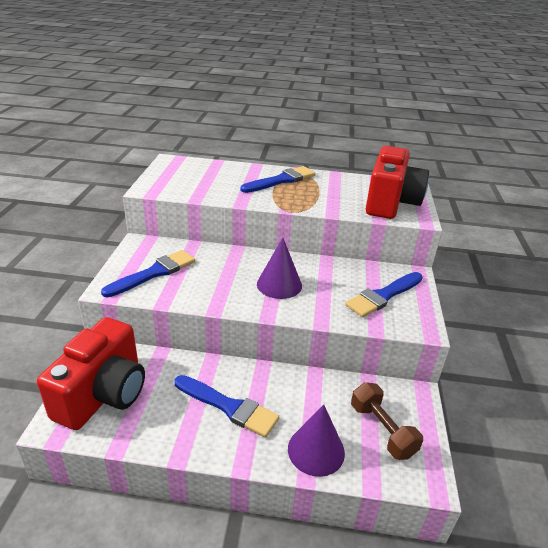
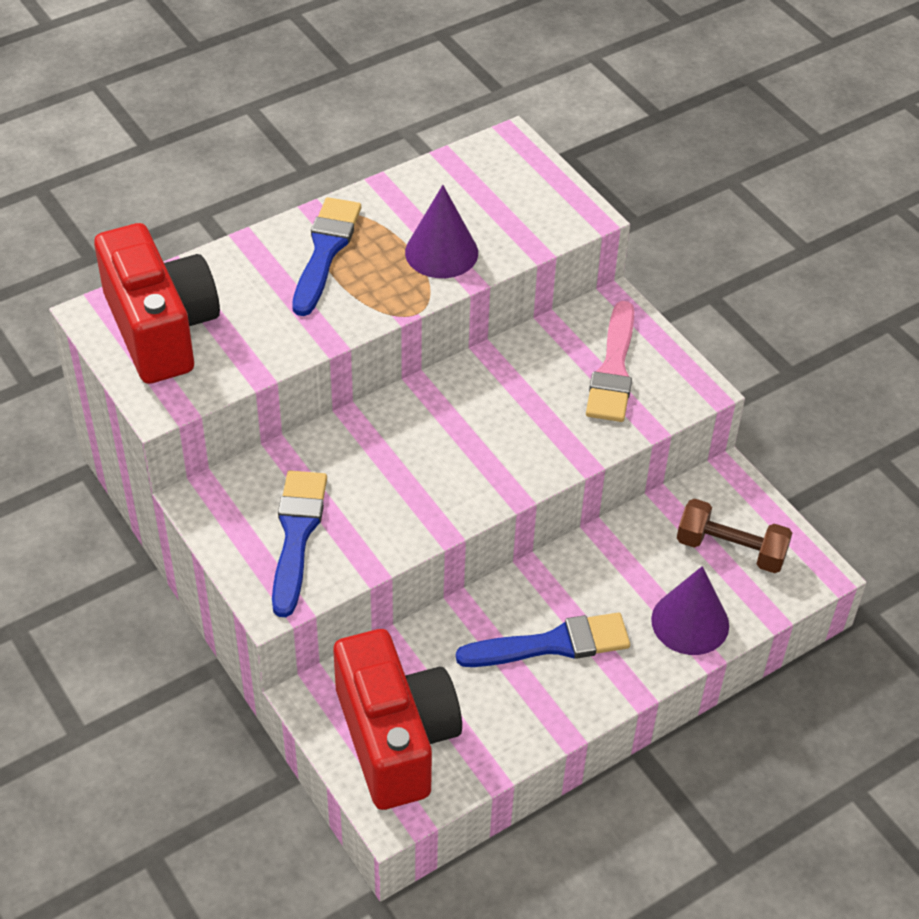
camera: 40 degrees left, 15 degrees up
purple cone [257,238,302,299] -> purple cone moved to [405,185,478,278]
blue brush [345,272,423,317] -> pink brush [586,301,634,422]
red camera [366,146,429,219] -> red camera moved to [94,223,220,384]

